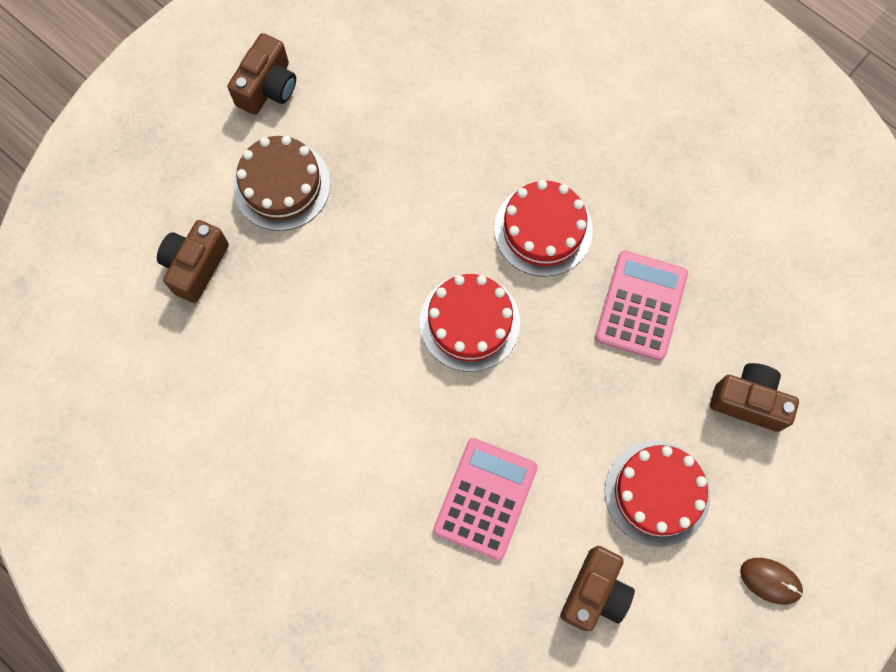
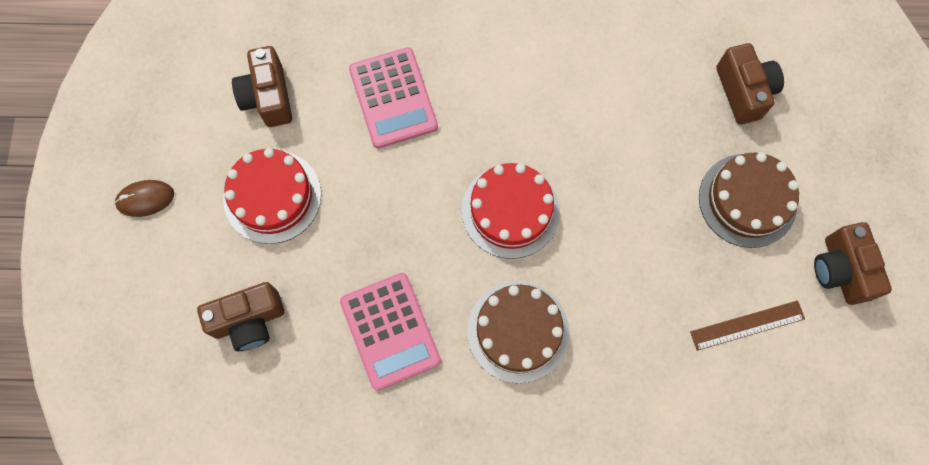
camera: 140 degrees right, 0 degrees up
red cake [494,180,593,277] -> brown cake [467,282,569,383]
none -> brown ruler [690,300,805,351]

